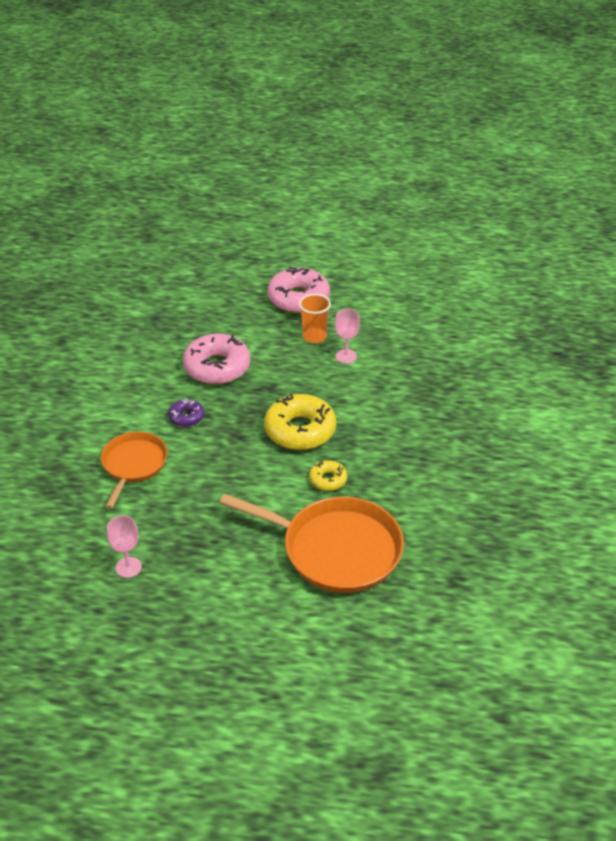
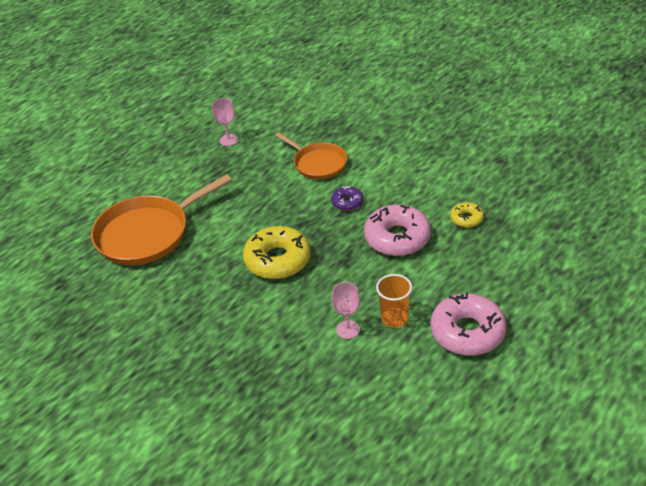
camera: 125 degrees right, 0 degrees up
yellow donut [309,460,347,491] -> yellow donut moved to [450,202,484,228]

